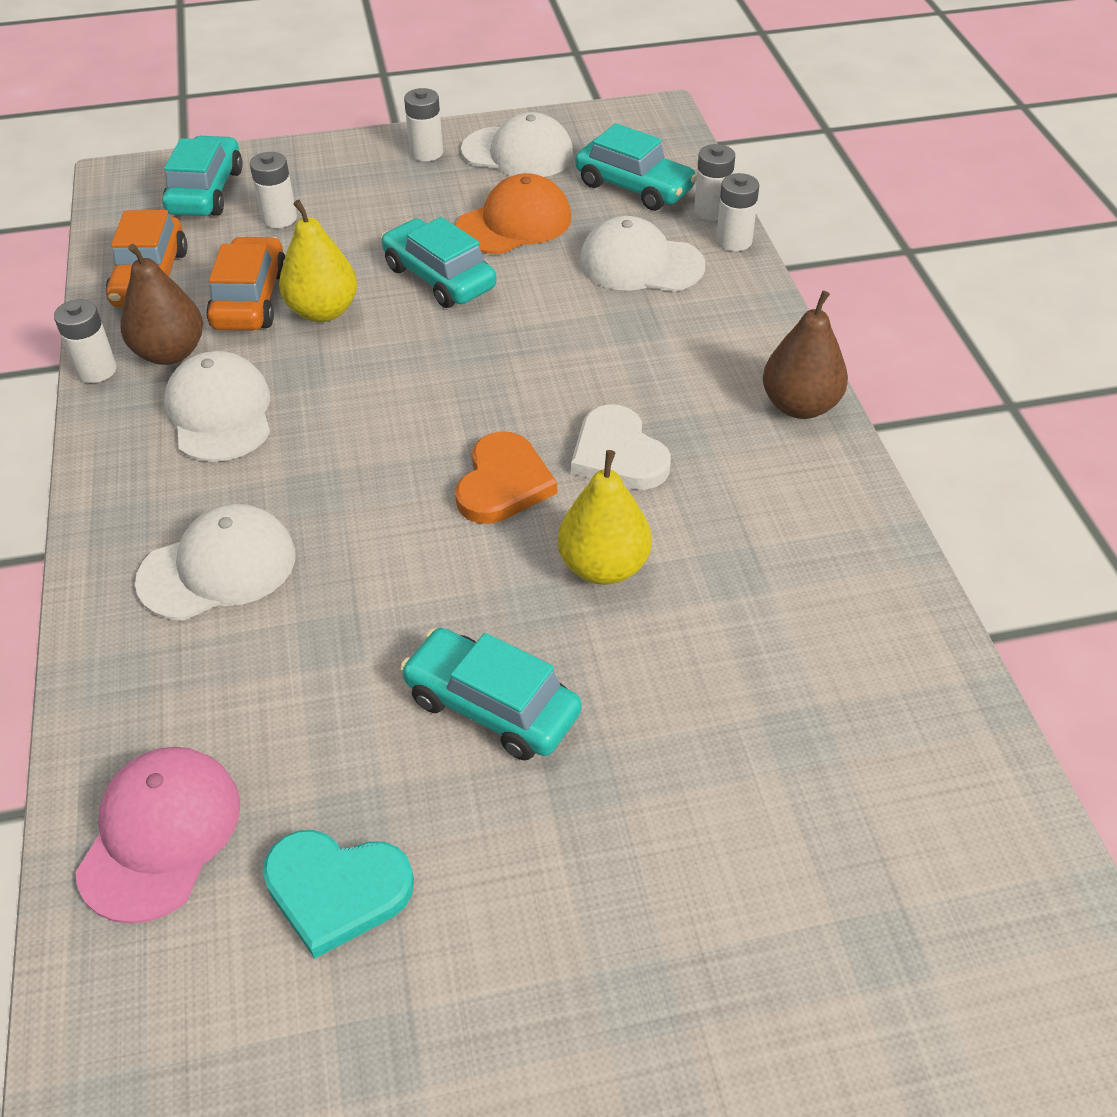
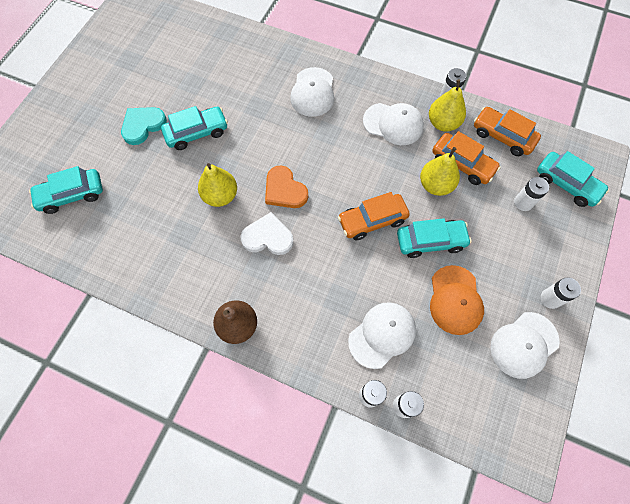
camera: 125 degrees right, 20 degrees up
pink cap [75,747,240,924] -> none
brown pear [120,244,203,365] -> yellow pear [429,79,466,132]
turquoise heart [263,830,414,959] -> turquoise heart moved to [121,107,167,145]
turquoise car [575,123,697,211] -> turquoise car moved to [29,166,103,214]
none -> orange car [338,192,410,240]

